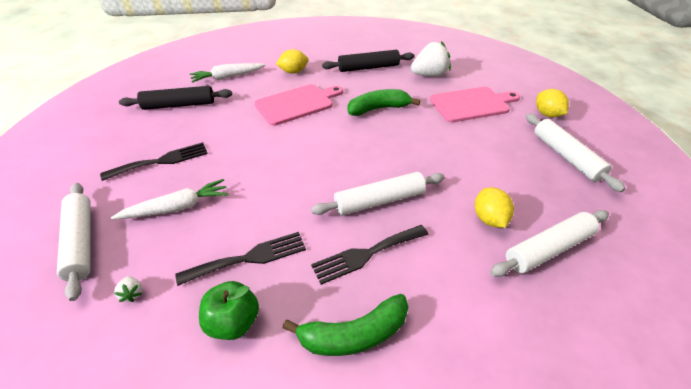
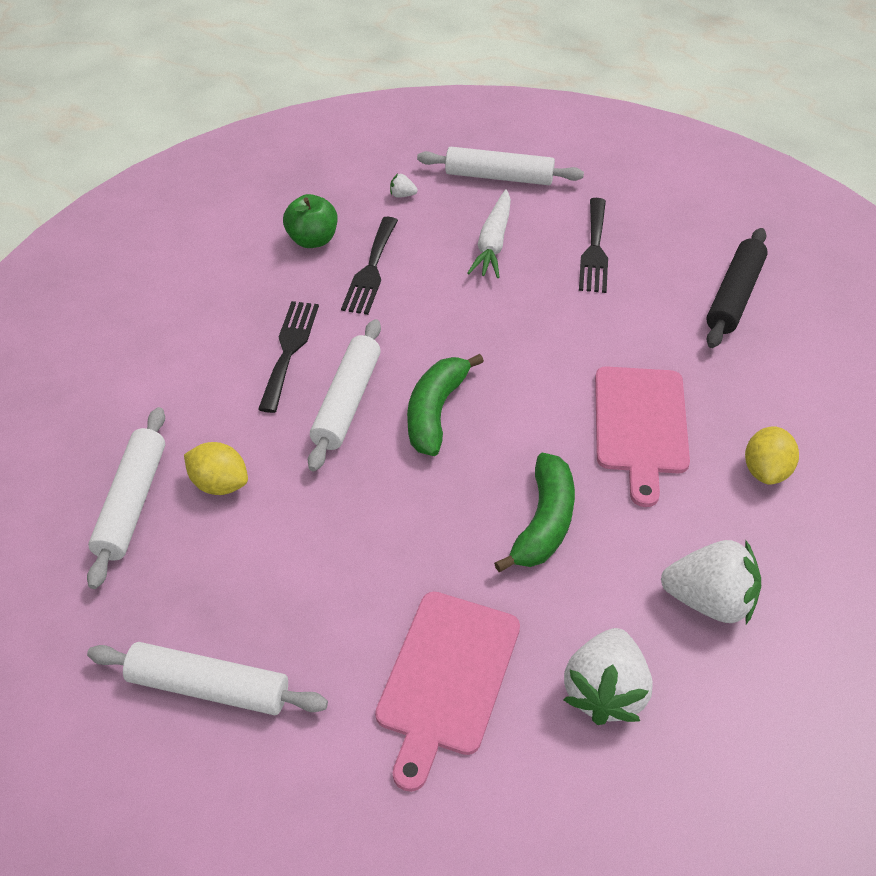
camera: 125 degrees right, 5 degrees up
white carrot [190,63,266,83] -> none
green banana [283,294,408,356] -> green banana moved to [407,354,484,456]
black rolling pin [322,50,415,72] -> white strawberry [661,539,761,624]
yellow lemon [536,89,569,117] -> none

